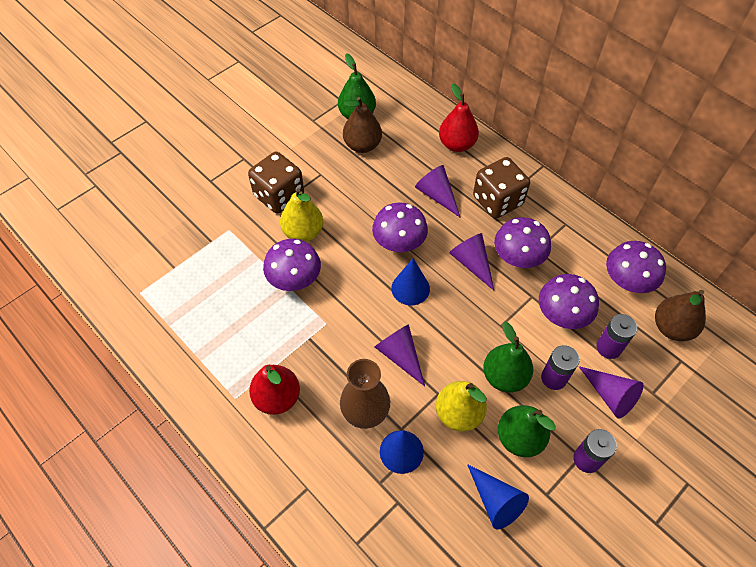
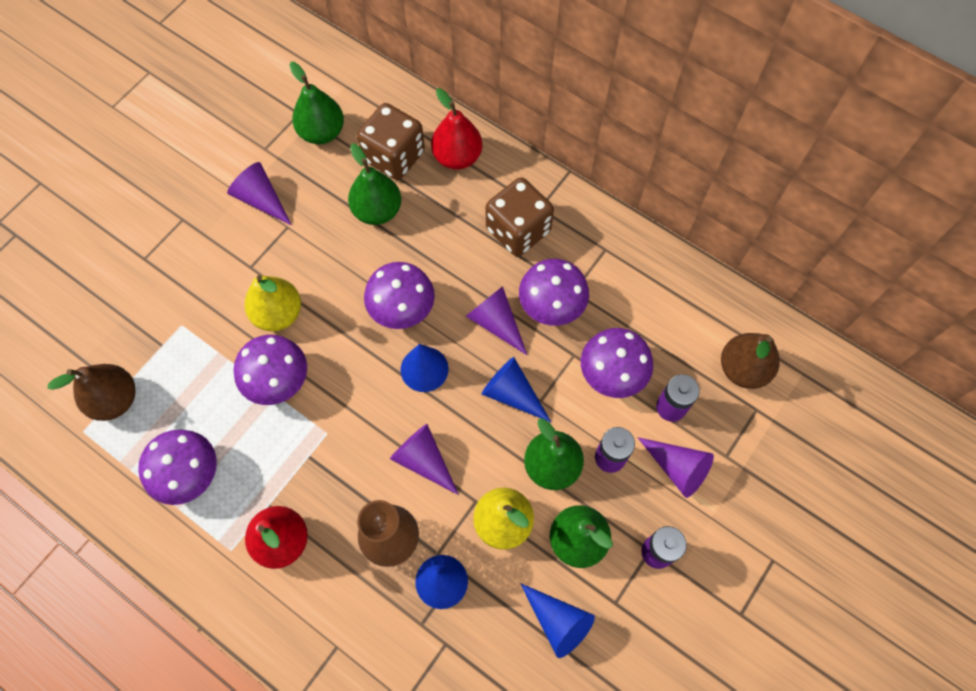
camera: 10 degrees left, 10 degrees up
brown dice [248,152,304,214] -> brown dice moved to [357,103,425,180]
brown pear [343,97,382,153] -> brown pear moved to [47,364,136,421]
purple cone [415,165,461,218] -> purple cone moved to [227,162,292,226]
purple mushroom [606,241,666,293] -> purple mushroom moved to [138,430,217,505]
none -> green pear [348,143,401,225]
none -> blue cone [482,357,551,422]

